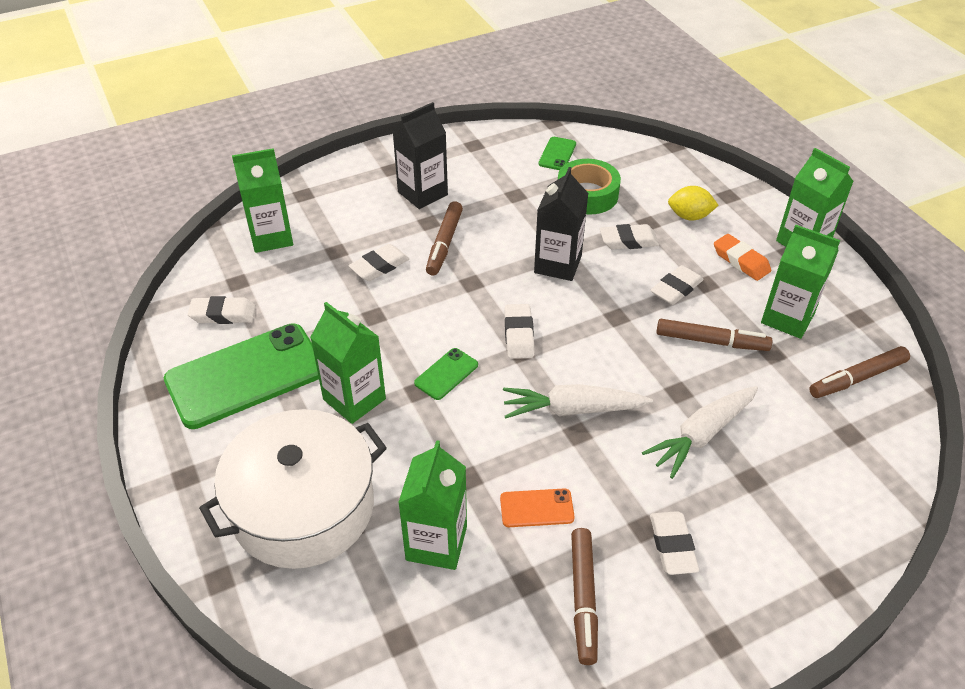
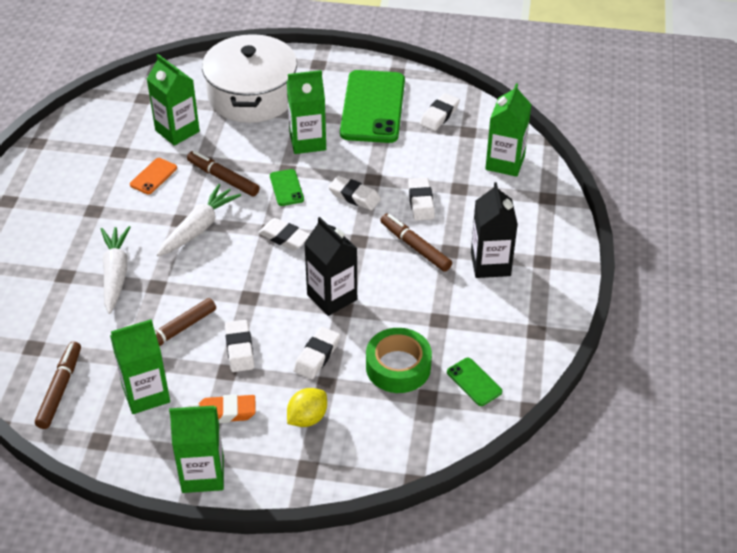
camera: 125 degrees right, 0 degrees up
brown marker [571,528,598,665] -> brown marker moved to [187,151,260,196]
white eraser [650,511,699,575] -> white eraser moved to [328,176,381,210]

